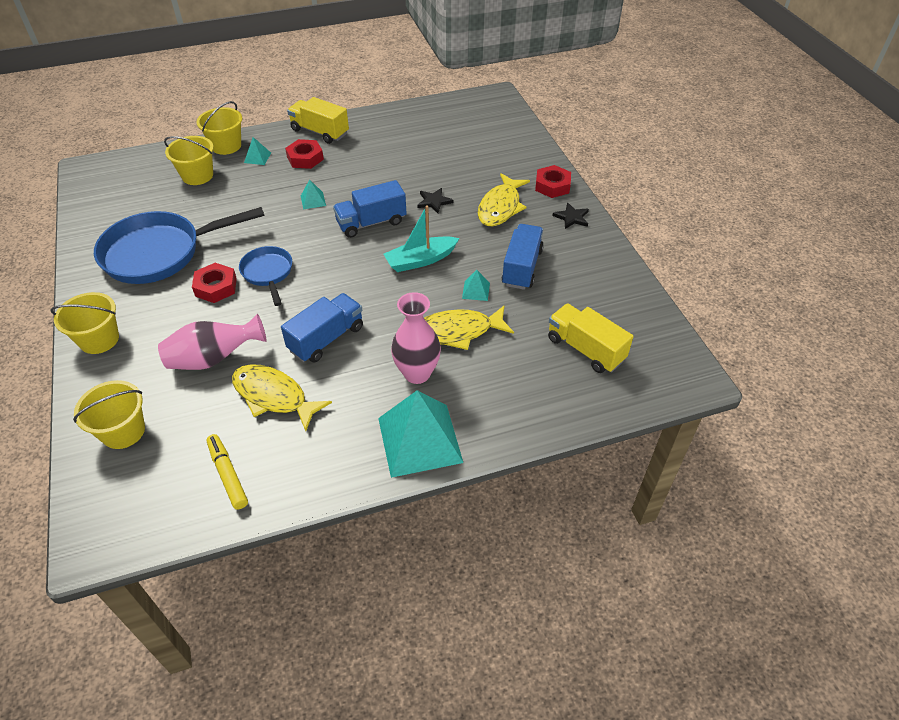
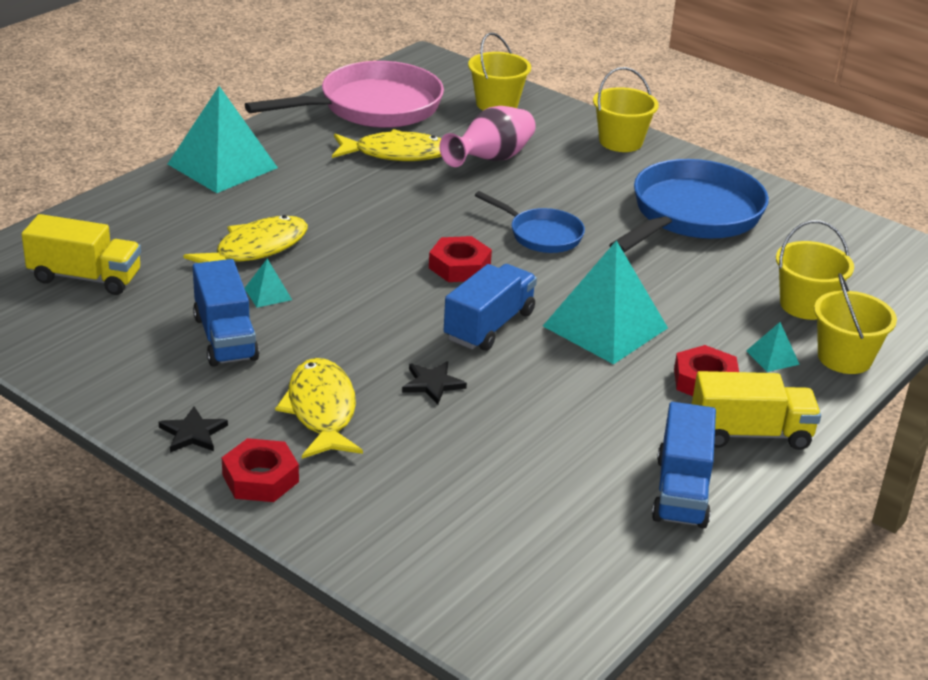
camera: 145 degrees right, 15 degrees down
red nut [192,263,237,303] -> red nut moved to [429,236,492,282]
yellow marker [206,434,248,510] -> pink pan [245,61,444,128]
blue truck [281,293,363,362] -> blue truck moved to [652,402,716,529]
turquoise pyramid [301,179,326,210] -> turquoise pyramid [543,240,668,364], size x2.37
turquoise boat [384,205,460,272] -> none
pink vase [391,292,441,384] -> none

